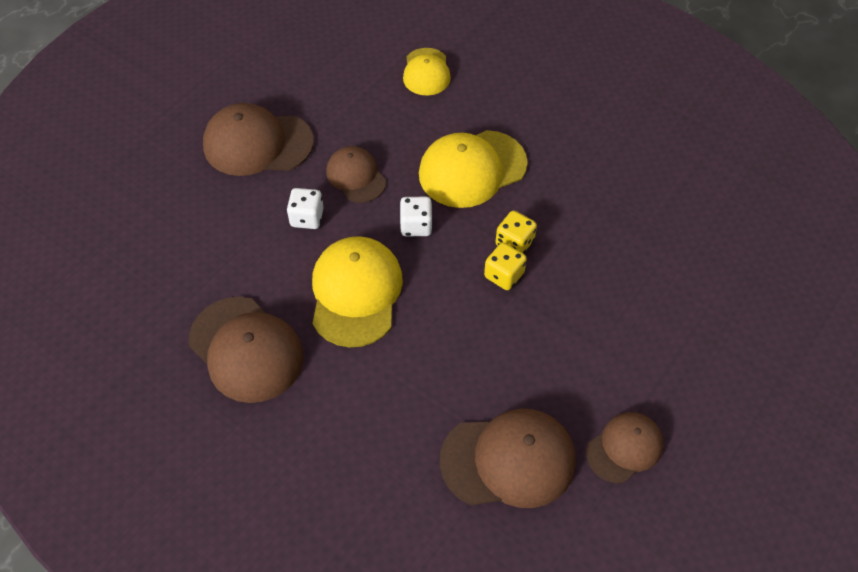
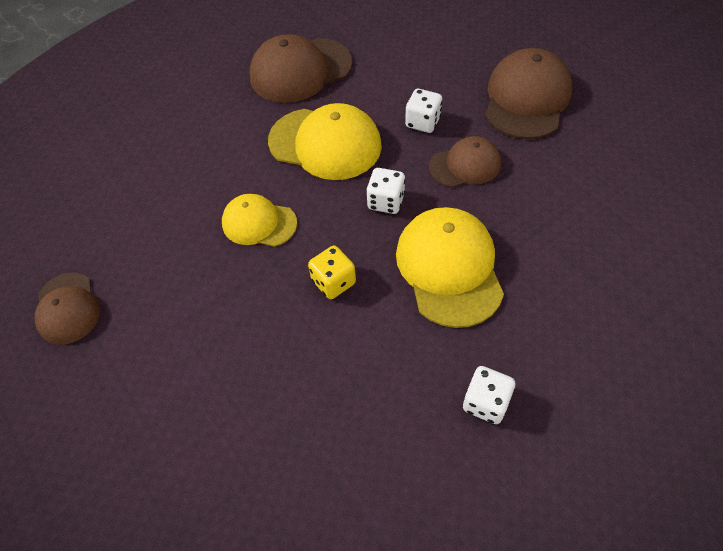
camera: 110 degrees right, 0 degrees up
yellow cap [403,48,451,96] -> yellow cap moved to [222,194,297,247]
brown cap [440,409,576,508] -> none
yellow dice [484,242,527,290] -> none
none -> white dice [463,366,515,424]

